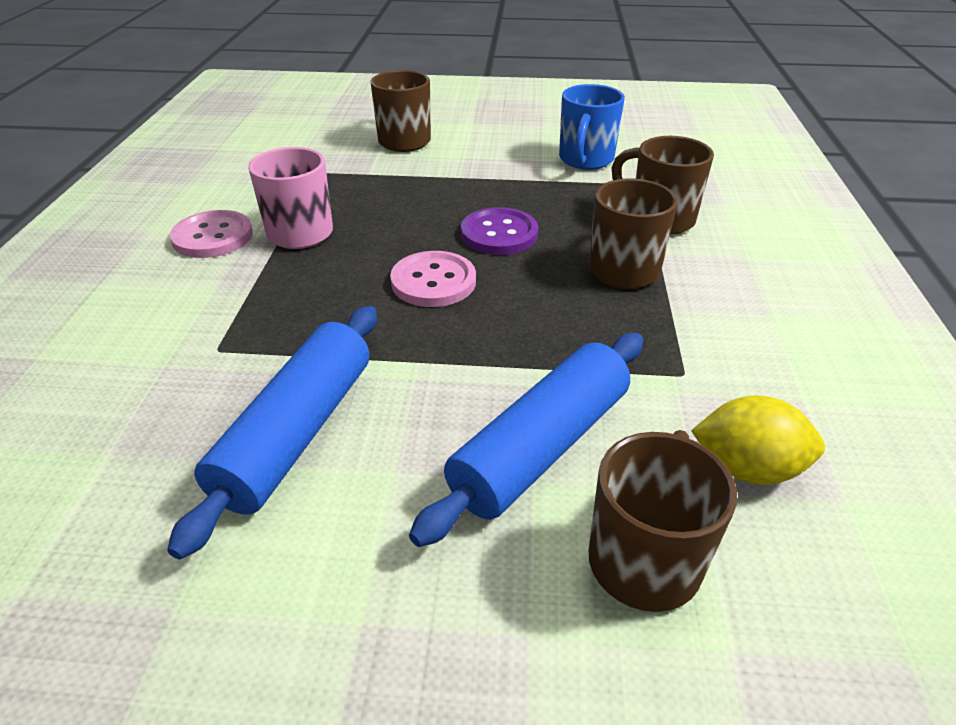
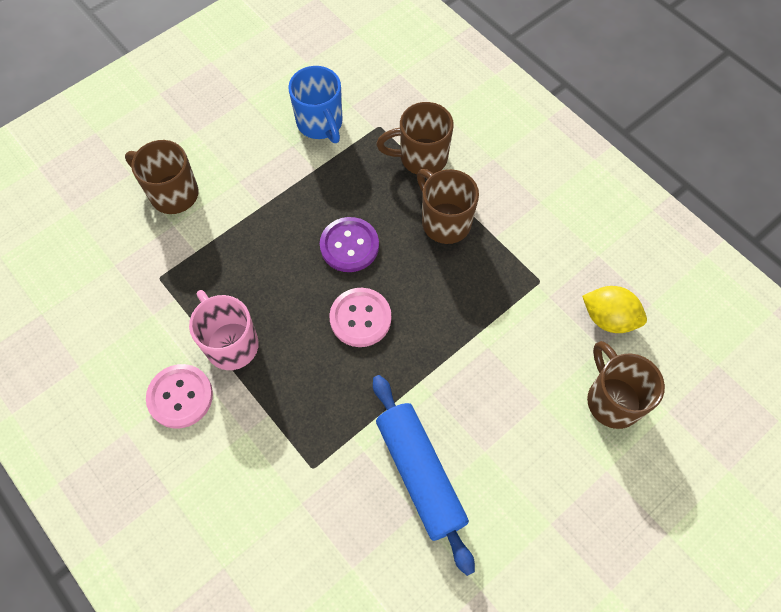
camera: 45 degrees left, 25 degrees up
blue rolling pin [409,333,643,547] -> none
yellow lemon [691,396,825,485] -> yellow lemon turned 60 degrees clockwise [582,286,647,333]

